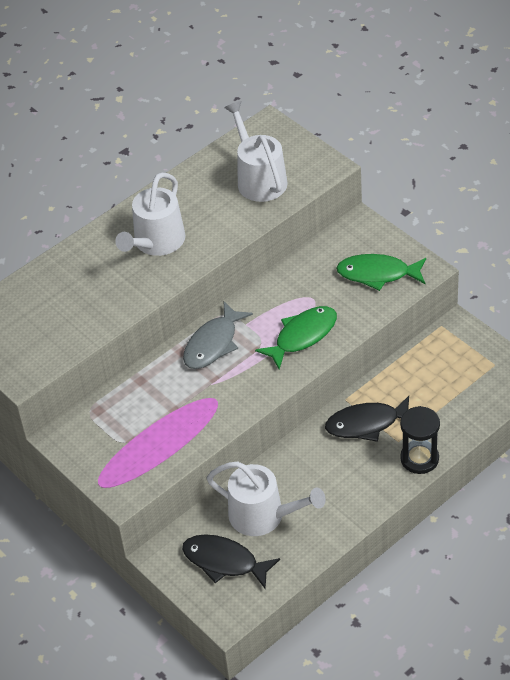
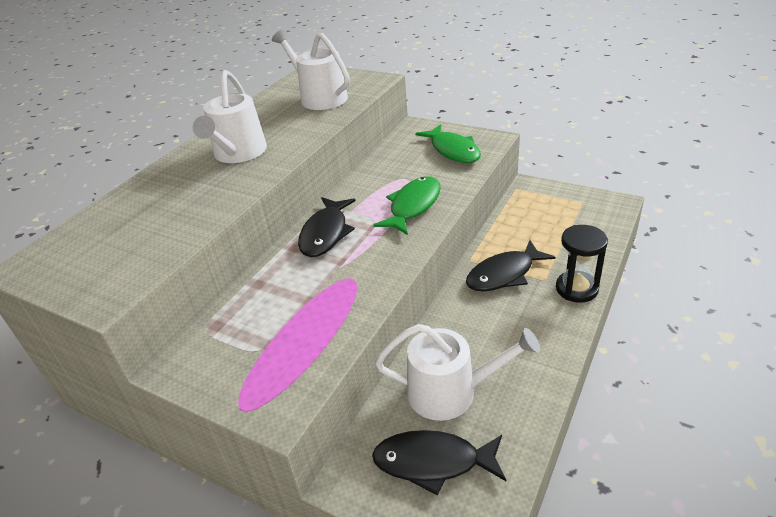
camera: 20 degrees left, 10 degrees down
grey fish [183,302,253,369] -> black fish [298,197,355,257]
green fish [336,254,426,291] -> green fish turned 105 degrees counterclockwise [415,124,481,163]

